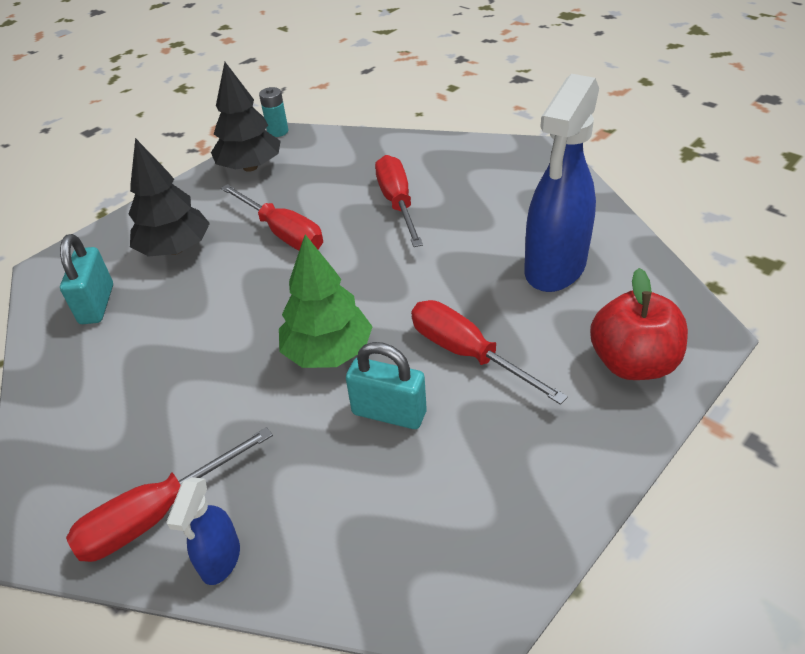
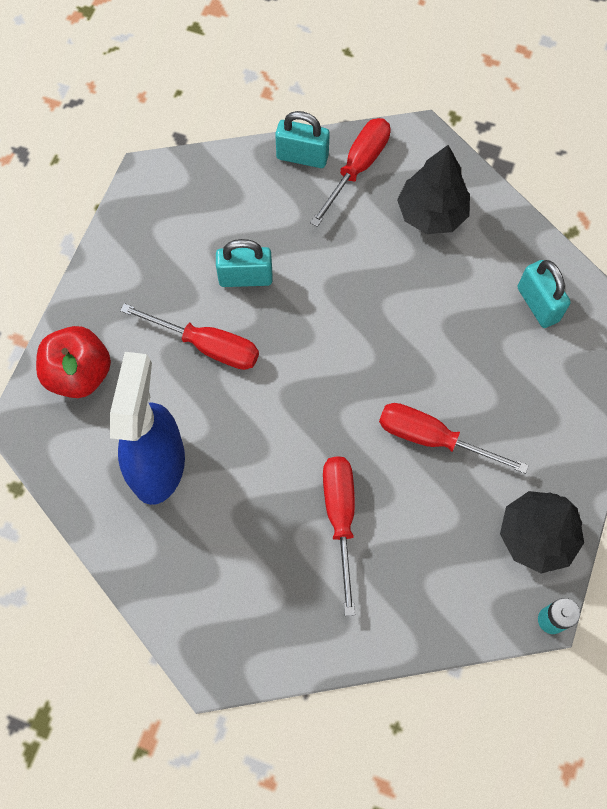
camera: 155 degrees right, 25 degrees up
black tree [129,138,210,257] -> black tree moved to [397,145,470,234]
blue spray bottle [166,477,240,585] -> turquoise padlock [275,111,330,168]
green tree [279,235,373,368] -> none
red screwdriver [375,155,423,247] -> red screwdriver turned 150 degrees counterclockwise [323,456,355,616]

